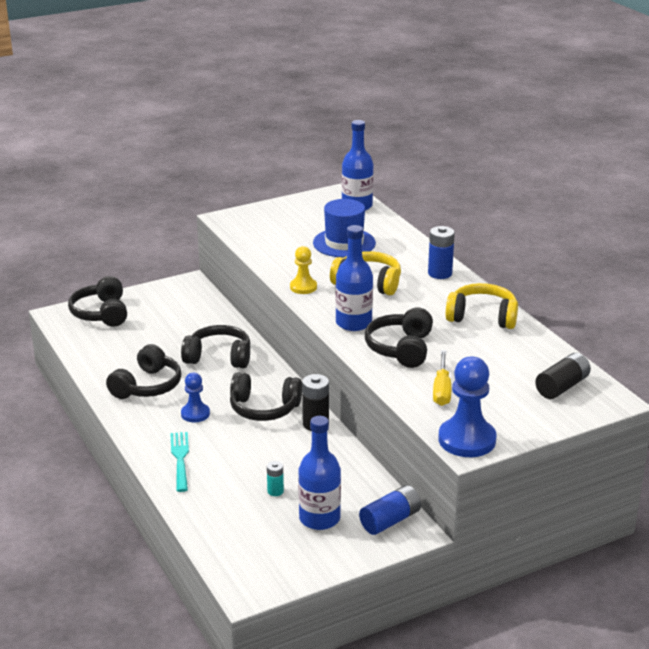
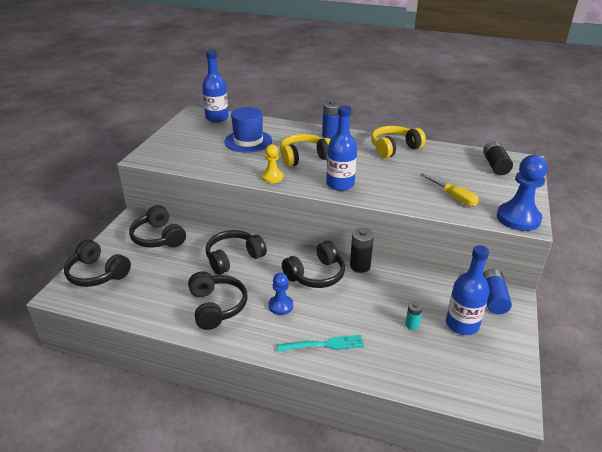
camera: 45 degrees left, 5 degrees up
turquoise fork [170,432,189,492] -> turquoise fork turned 135 degrees clockwise [277,335,364,352]
black headphones [365,307,433,368] -> black headphones moved to [129,205,186,248]

